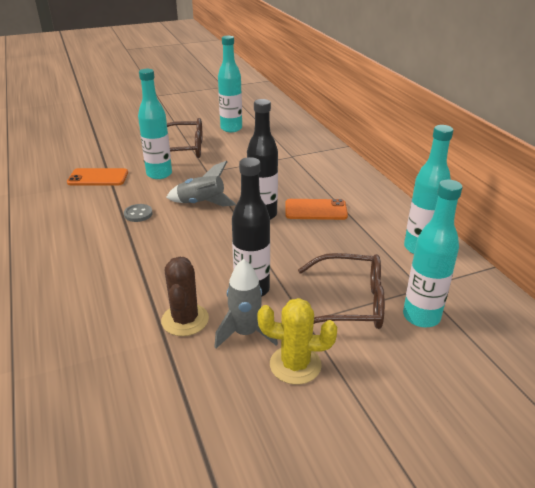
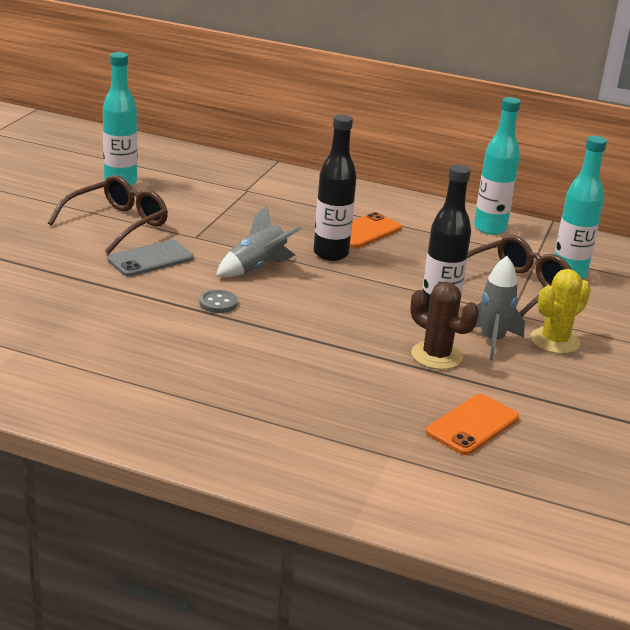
camera: 50 degrees left, 5 degrees down
orange phone [67,168,128,186] -> orange phone moved to [426,394,519,455]
turquoise bottle [138,69,172,179] -> grey phone [108,240,194,277]

